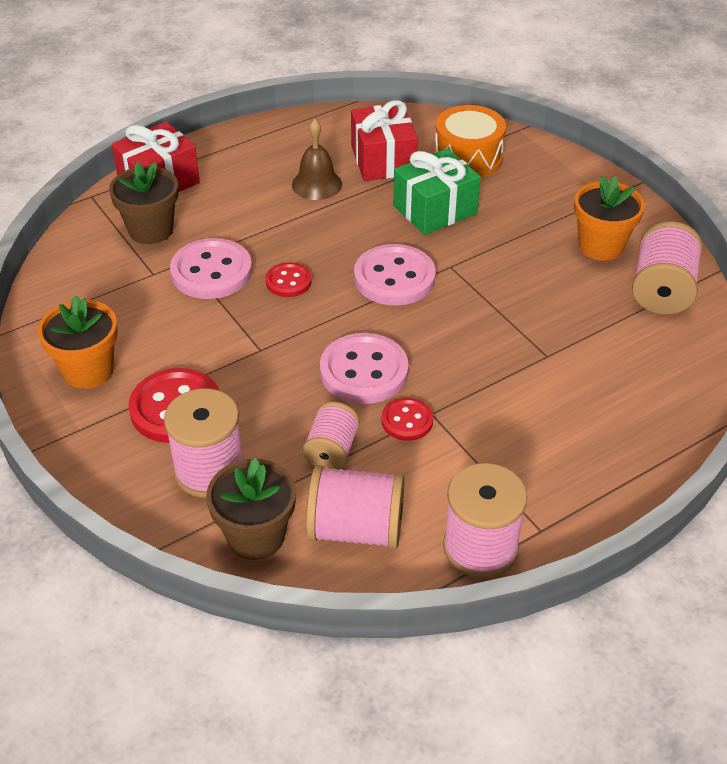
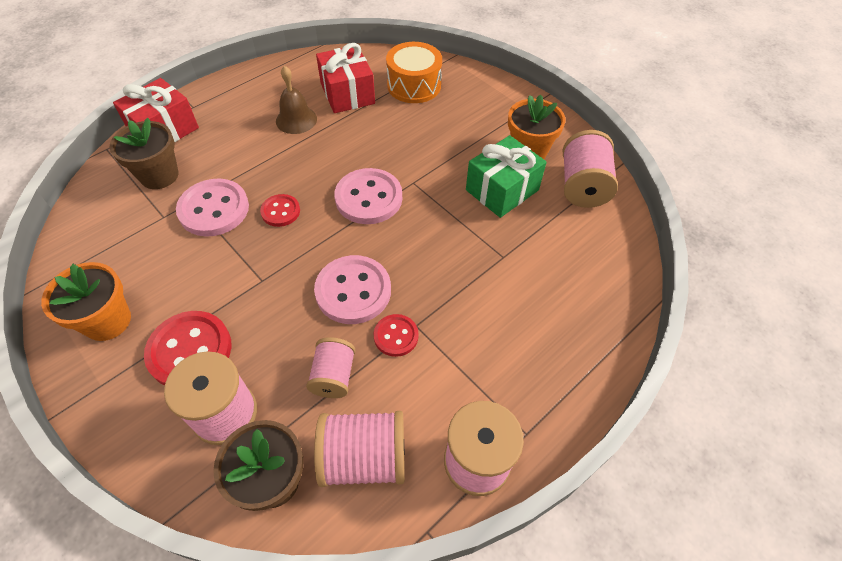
camera: 10 degrees left, 10 degrees up
green gift [393,149,481,235] -> green gift moved to [466,135,547,218]

